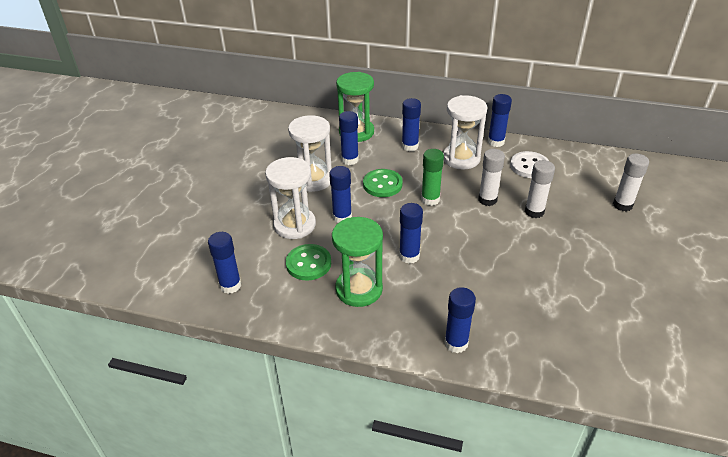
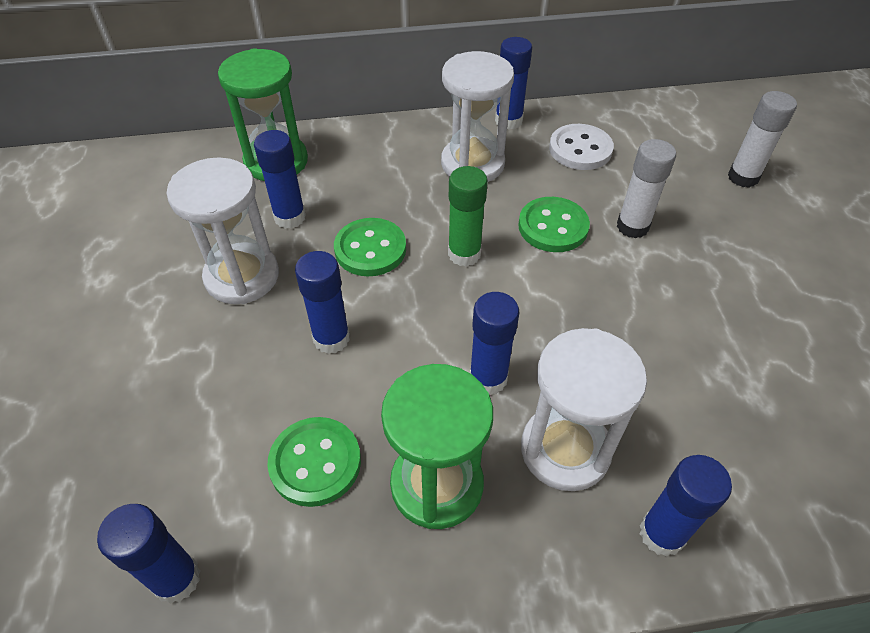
camera: 25 degrees left, 10 degrees up
white hourglass [265,157,316,239] -> white hourglass moved to [521,328,647,491]
blue glue stick [402,98,421,151] -> none
white glue stick [478,149,505,206] -> green button [518,197,590,252]

